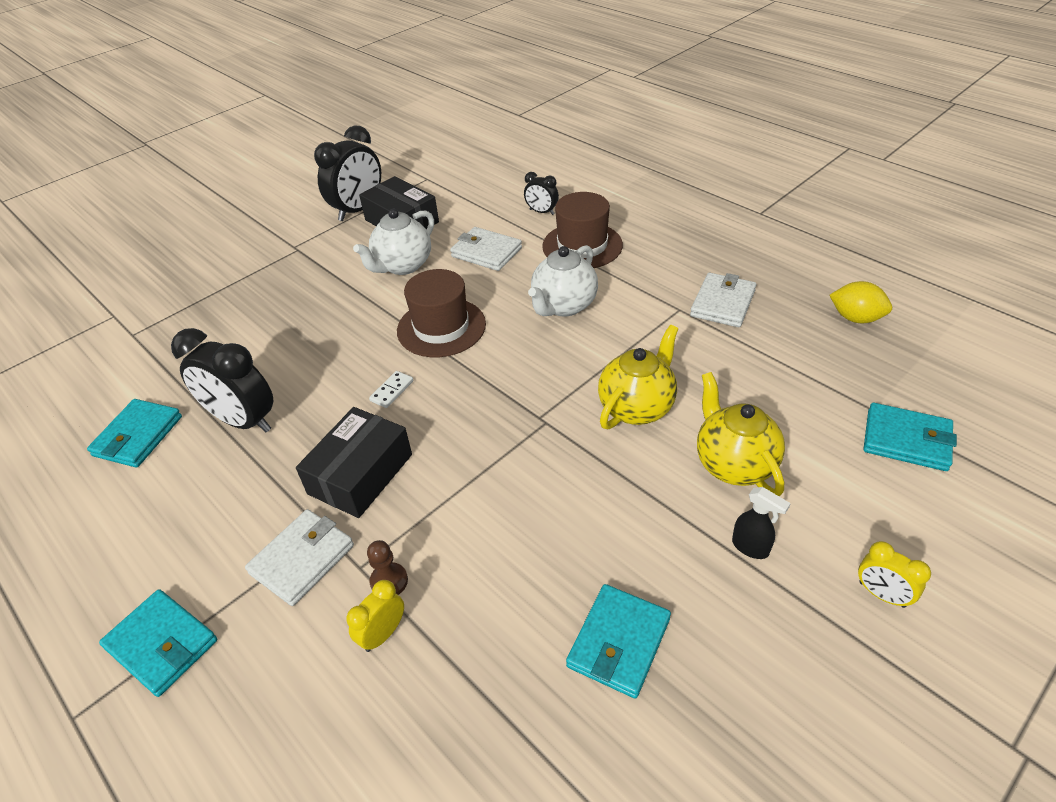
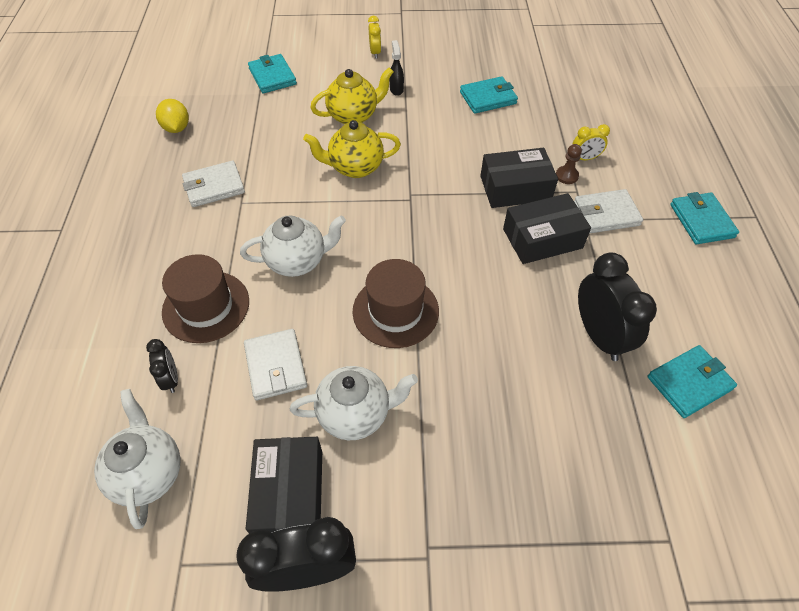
camera: 140 degrees left, 10 degrees up
white domino [369,371,413,408] -> none
yellow teapot [697,372,785,497] -> yellow teapot turned 135 degrees counterclockwise [310,67,393,124]
none -> white teapot [94,389,181,529]
none -> black box [480,148,558,208]

